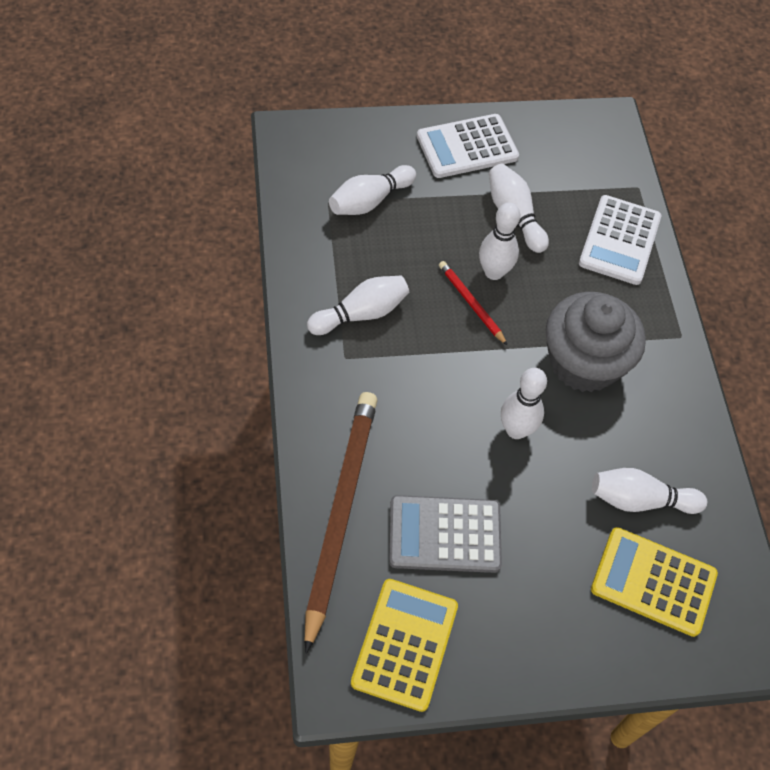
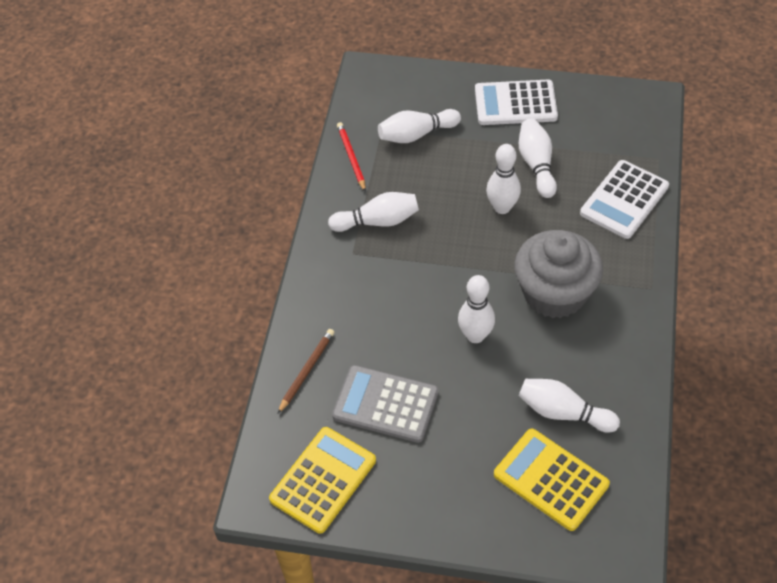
camera: 25 degrees right, 5 degrees down
brown pencil [304,392,378,654] -> brown pencil [278,329,334,413], size x0.46
red pencil [439,261,508,346] -> red pencil moved to [337,122,366,192]

